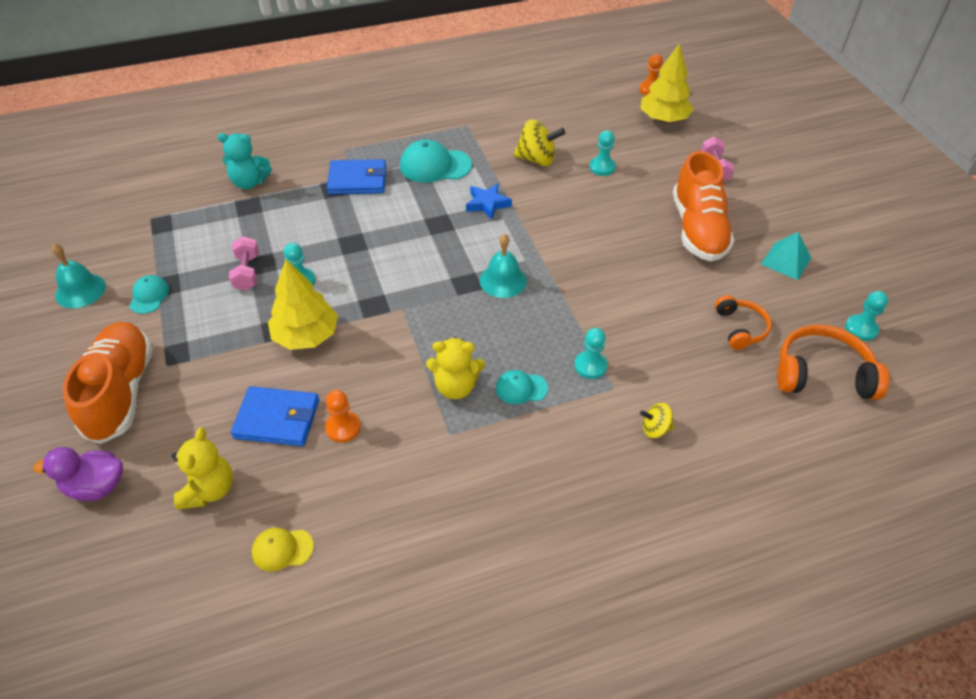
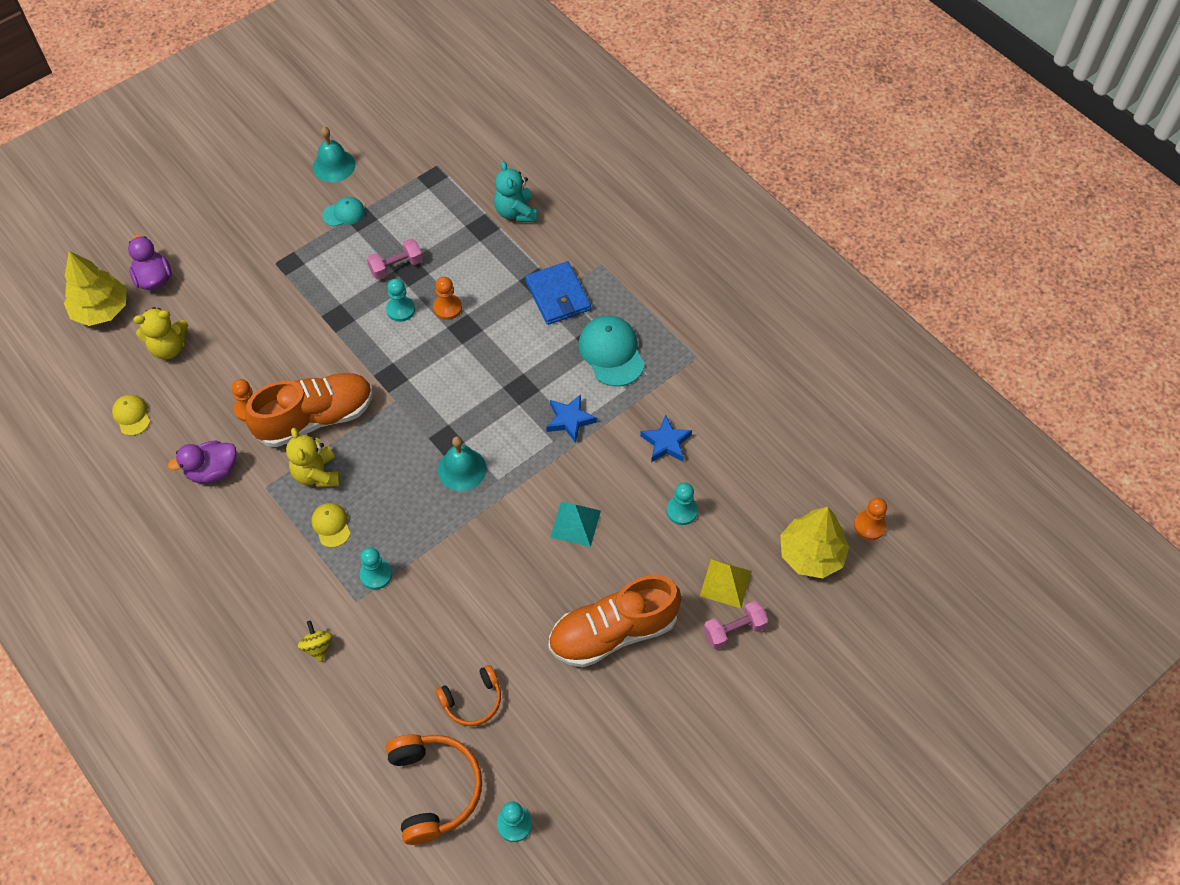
camera: 70 degrees right, 10 degrees up
orange shoe [63,322,153,444] -> orange shoe moved to [245,373,373,447]
blue wallet [231,386,319,446] -> none
yellow tree [268,259,338,350] -> yellow tree moved to [64,251,127,326]
turquoise cap [496,370,548,404] -> yellow cap [311,503,351,548]
yellow spinning top [513,120,565,166] -> blue star [640,415,692,462]
turquoise pyramid [761,232,811,280] -> turquoise pyramid moved to [550,501,601,547]
none -> purple duck [168,441,236,483]
none -> orange pawn [433,277,462,320]
none -> yellow pyramid [700,559,752,608]

